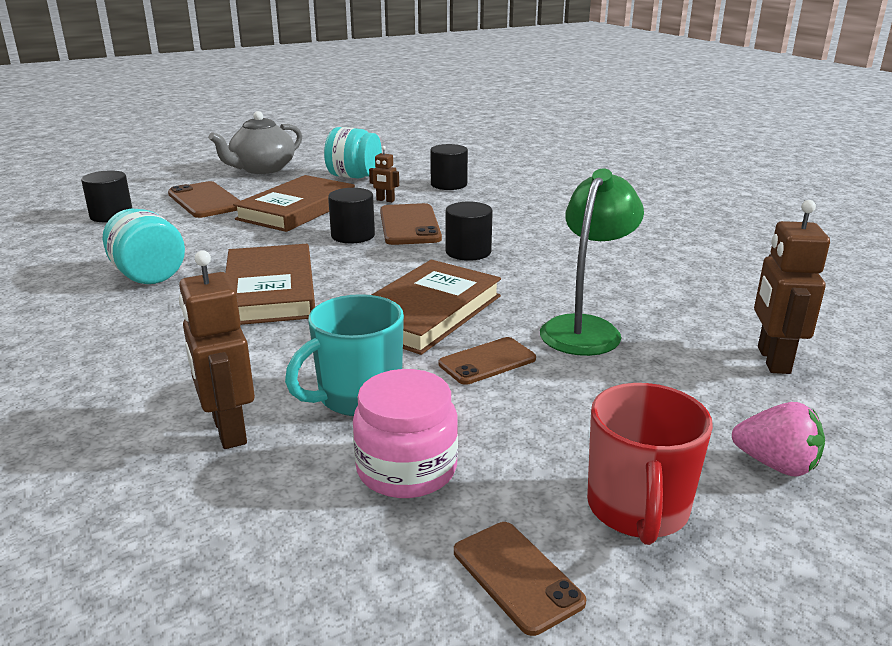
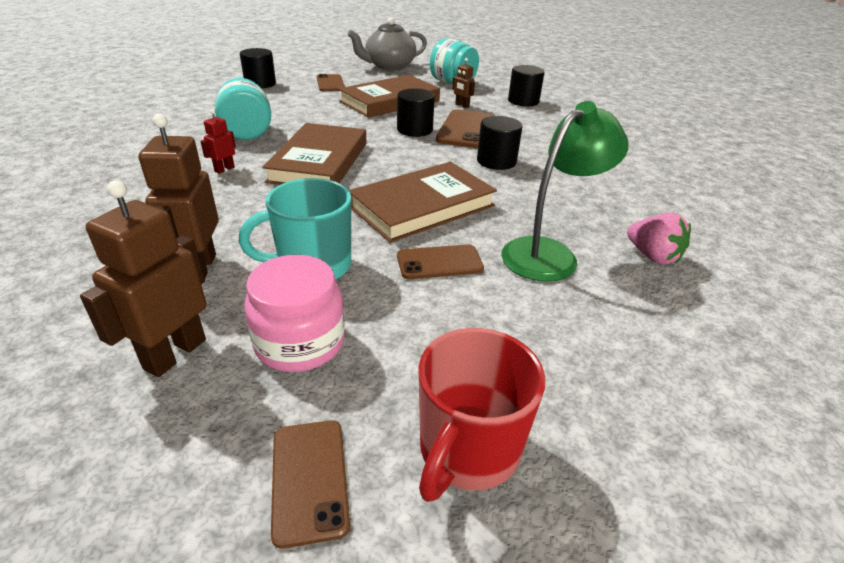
camera: 20 degrees right, 10 degrees up
brown phone [168,181,240,218] -> brown phone [317,74,345,91], size x0.65
pink strawberry [732,402,825,477] -> pink strawberry moved to [627,213,691,265]
brown robot [754,200,830,374] -> brown robot moved to [80,180,207,377]
none -> red robot [200,109,236,174]

